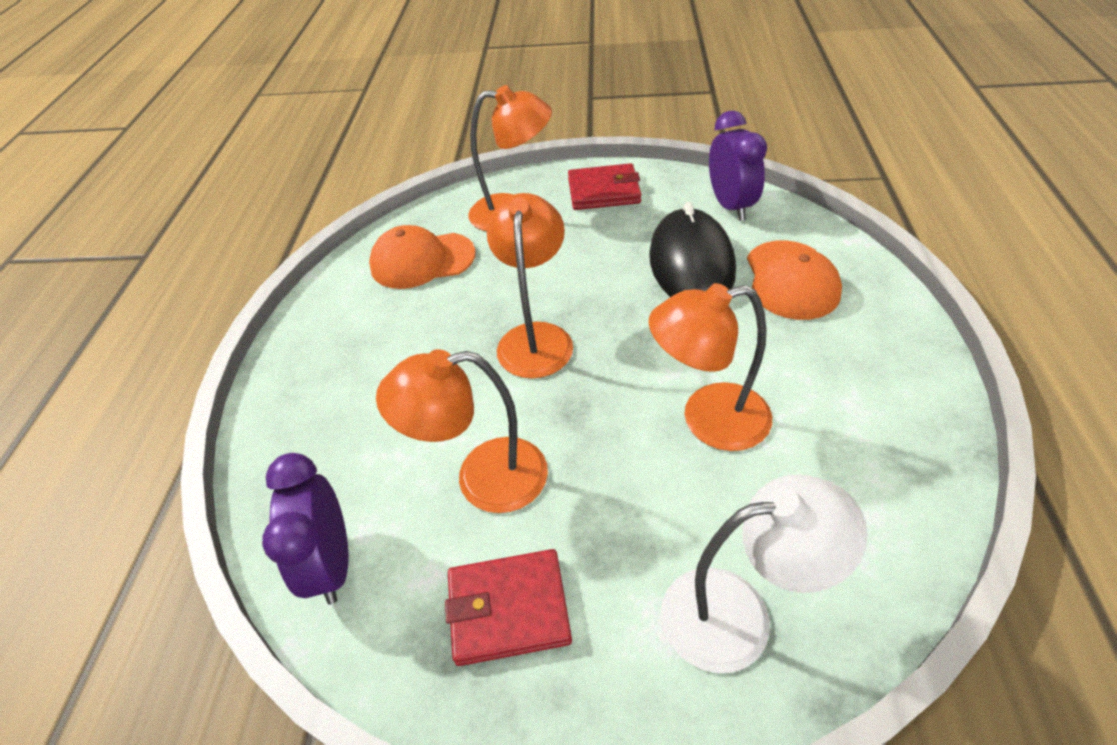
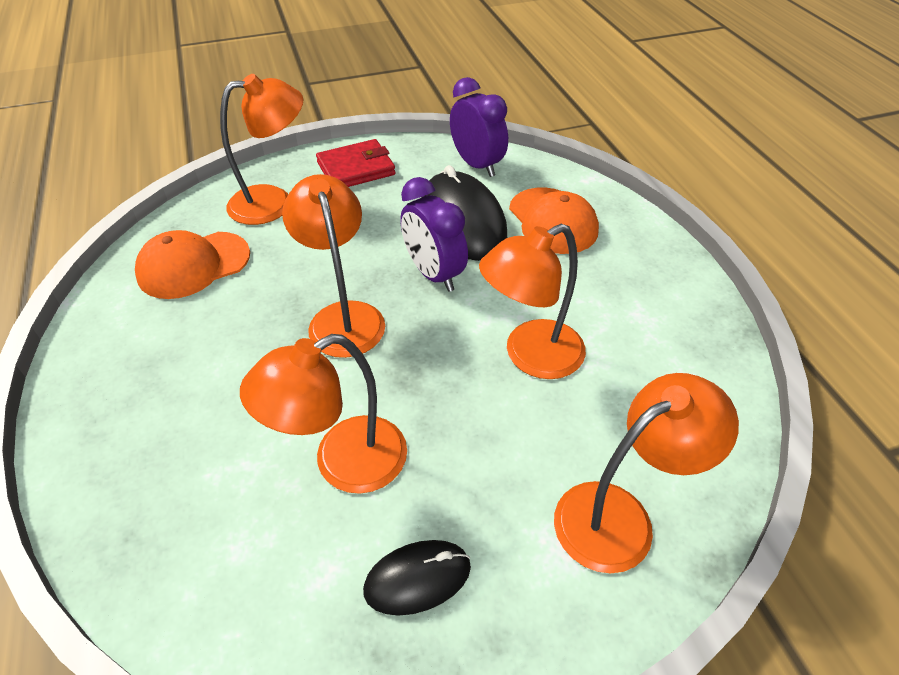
camera: 25 degrees left, 0 degrees up
purple clock [262,453,348,605] -> purple clock moved to [400,177,468,292]
red wallet [445,549,572,666] -> black mouse [363,540,471,616]
white lamp [661,474,868,673] -> orange lamp [554,373,739,573]

